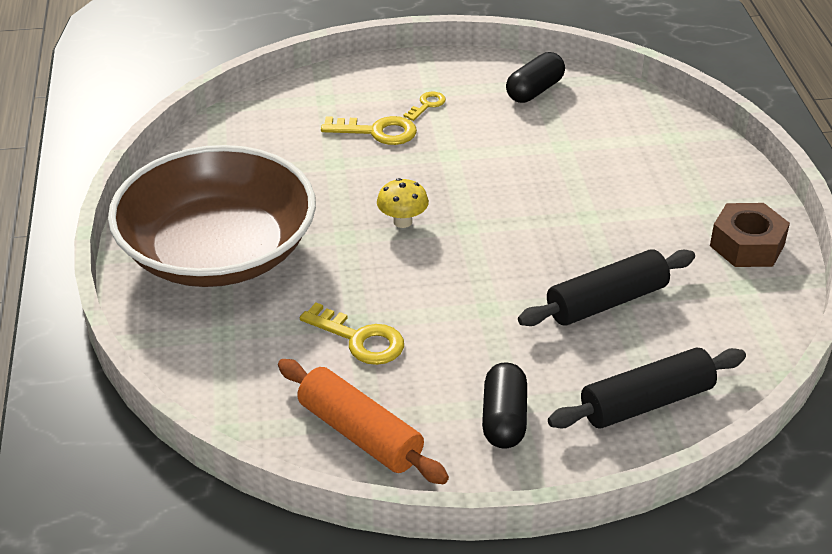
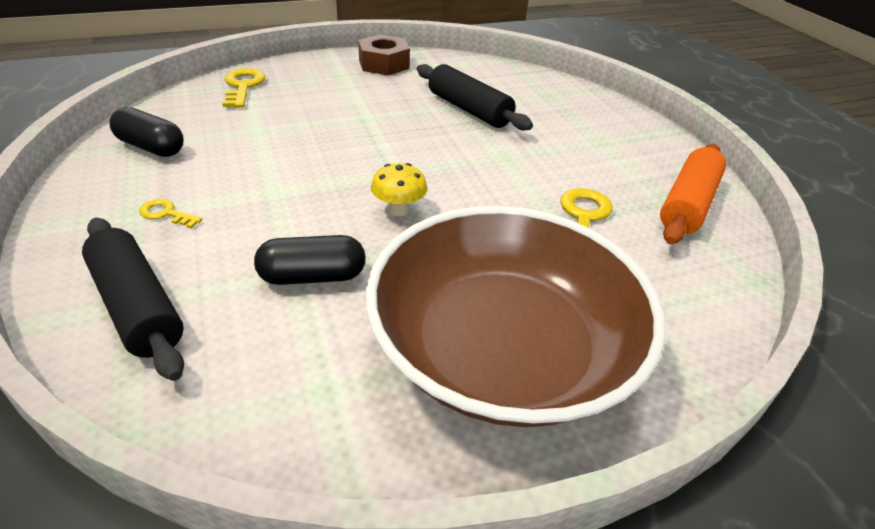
camera: 105 degrees left, 0 degrees up
yellow key [321,116,417,145] -> yellow key moved to [222,68,265,108]
black capsule [482,362,527,449] -> black capsule moved to [254,235,366,285]
black rolling pin [548,347,746,429] -> black rolling pin moved to [82,218,184,381]

